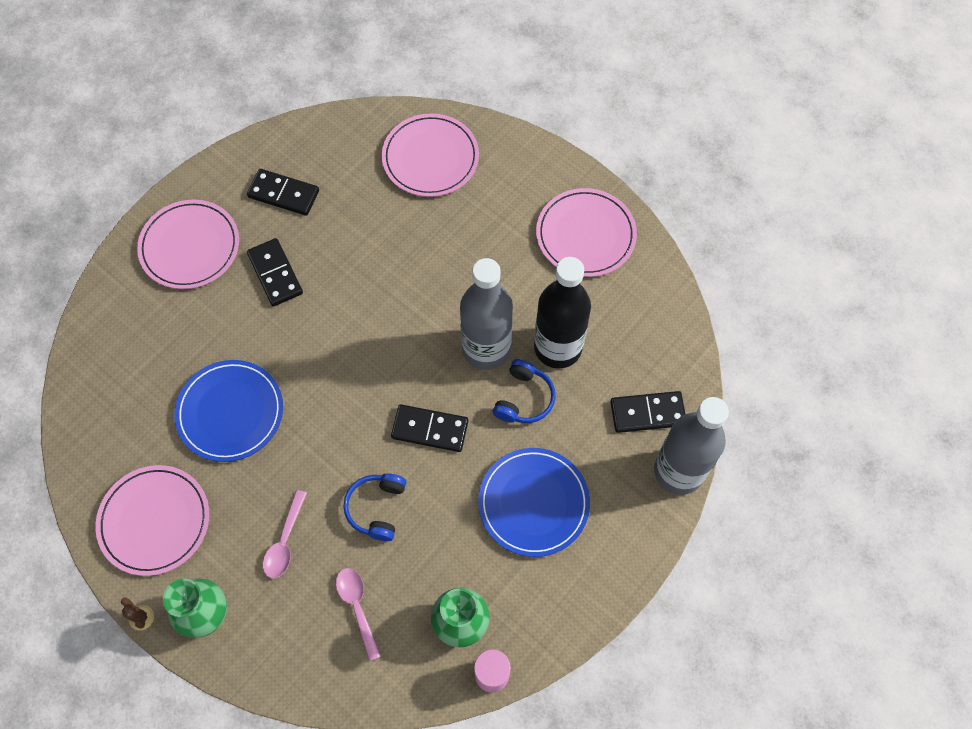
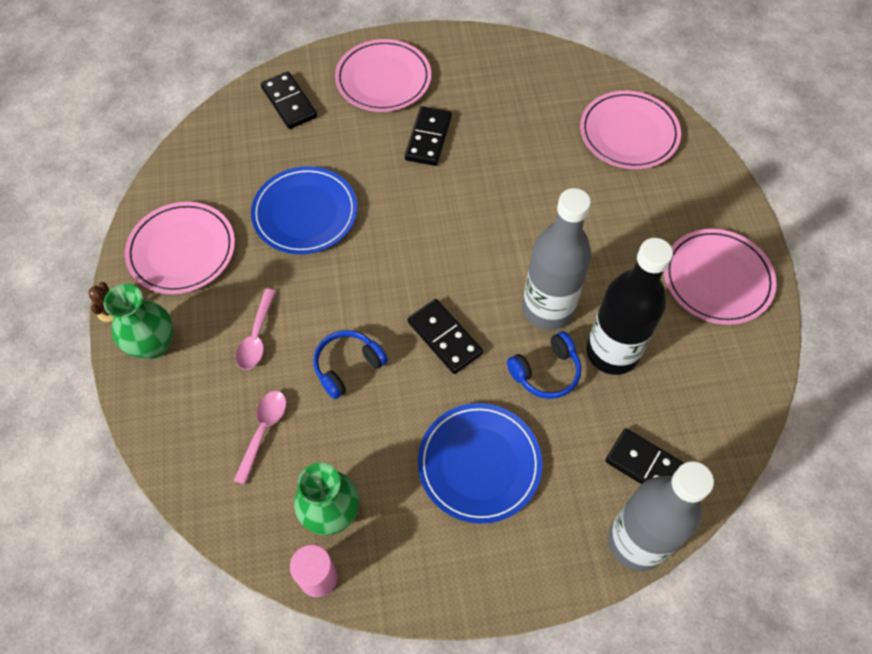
camera: 40 degrees right, 5 degrees down
black domino [247,169,319,216] -> black domino moved to [261,71,317,129]
pink spoon [263,490,307,578] -> pink spoon turned 45 degrees counterclockwise [235,289,276,370]

